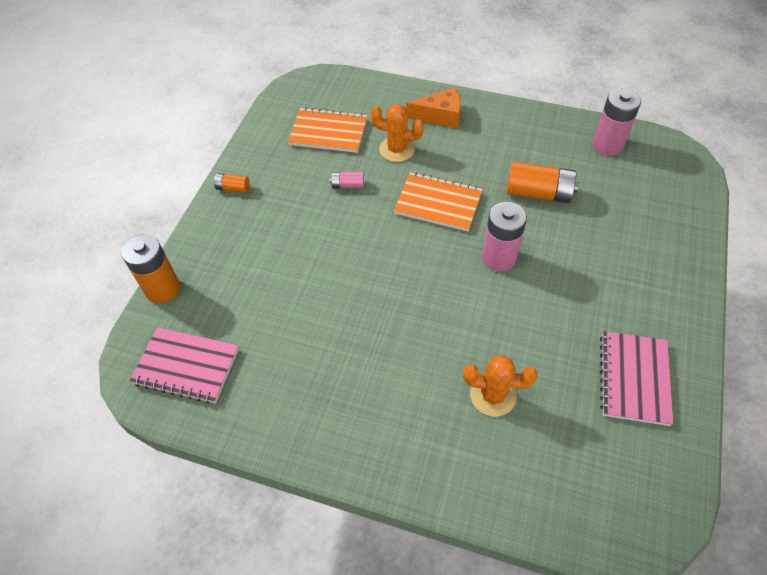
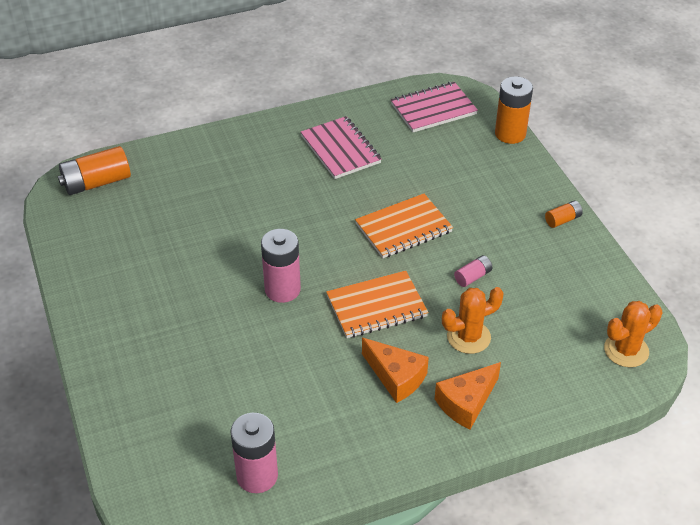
camera: 140 degrees right, 10 degrees down
orange notebook [288,107,367,153] -> orange notebook moved to [355,194,453,258]
orange cactus [463,355,537,416] -> orange cactus moved to [604,301,662,367]
orange battery [507,161,579,203] -> orange battery moved to [58,146,131,195]
pink notebook [600,331,674,426] -> pink notebook moved to [301,116,382,179]
none -> orange cheese [362,338,429,403]

